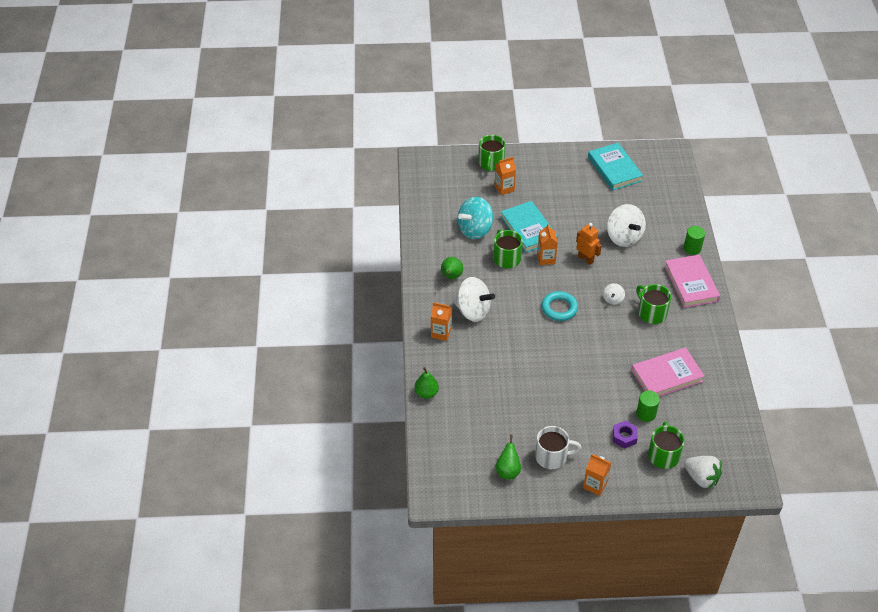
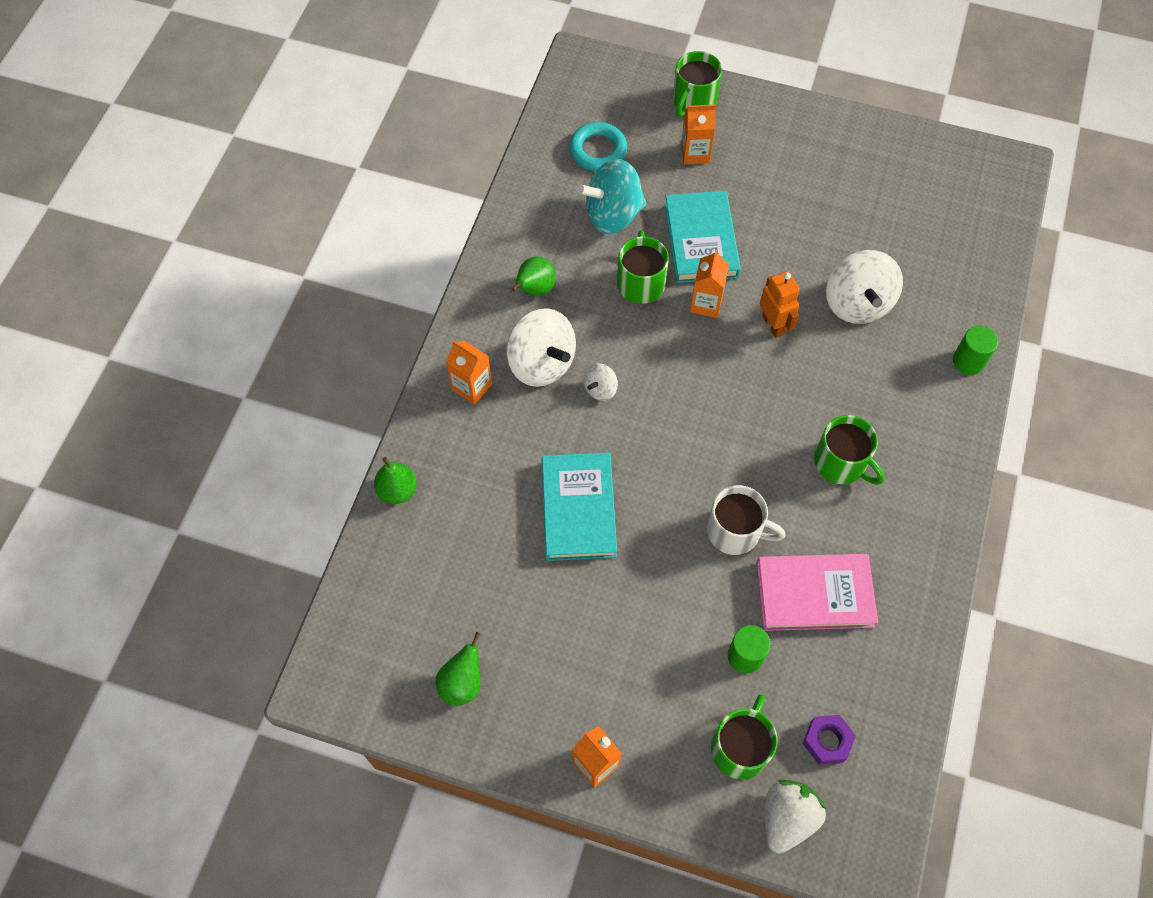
camera: 20 degrees right, 15 degrees up
white mug [535,426,581,469] -> white mug moved to [707,485,786,555]
turquoise ring [541,291,578,321] -> turquoise ring moved to [569,122,627,171]
turquoise book [588,143,643,191] -> turquoise book moved to [541,452,617,561]
white spinning top [603,283,625,305] -> white spinning top moved to [583,363,618,401]
purple nut [613,421,638,449] -> purple nut moved to [803,715,856,764]
green mug [636,284,671,324] -> green mug turned 150 degrees clockwise [814,415,885,485]
pink book [664,255,720,308] -> none
white strawberry [684,456,722,489] -> white strawberry turned 120 degrees counterclockwise [765,780,827,853]

